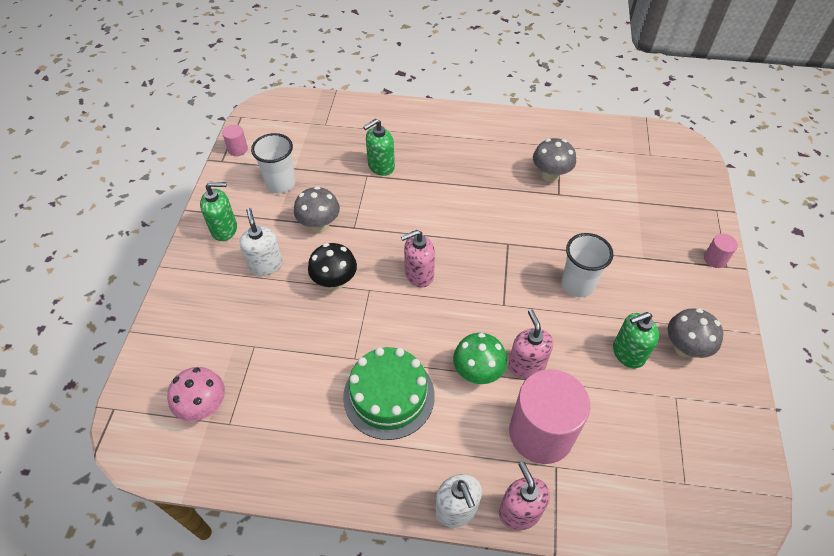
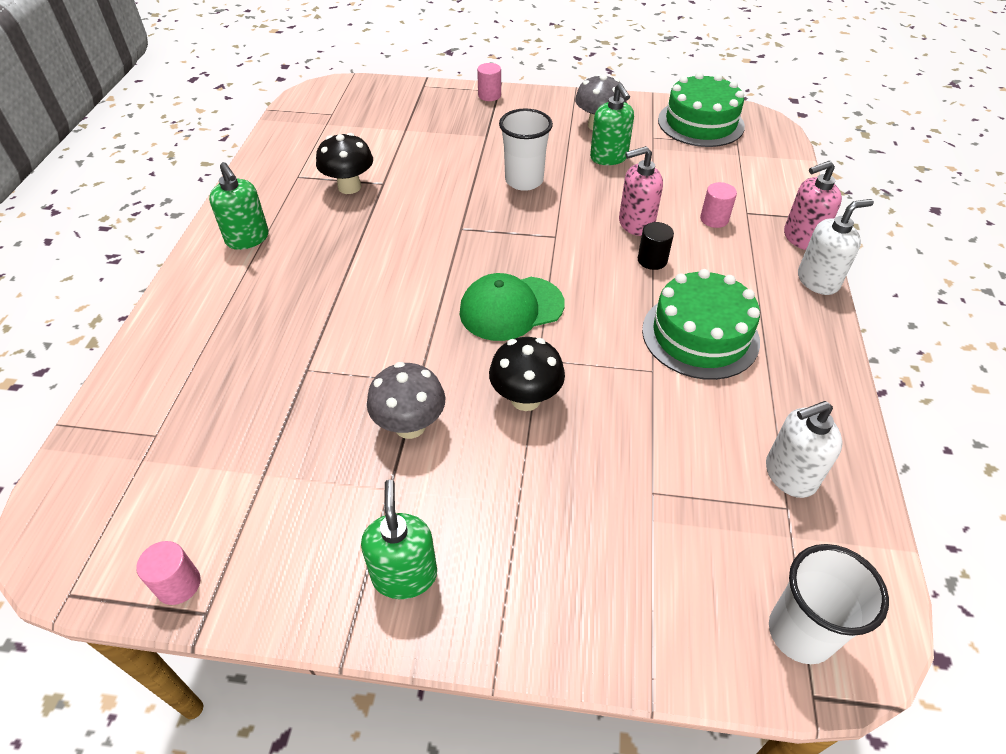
camera: 90 degrees left, 5 degrees down
pink mushroom [167,367,225,421] -> none
white soap dispenser [240,208,283,276] -> white soap dispenser moved to [766,401,843,498]
white cup [251,133,296,193] -> white cup moved to [769,544,889,664]
green soap dispenser [363,119,395,176] -> green soap dispenser moved to [209,162,269,250]
pink soap dispenser [401,230,435,287] -> green cap [460,273,565,341]
green mushroom [453,333,507,384] -> black cylinder [638,222,674,270]
pink cylinder [509,369,590,464] -> pink cylinder [700,182,737,228], size x0.42
grey mushroom [533,138,576,182] -> black mushroom [316,133,373,194]
none -> green cake [658,72,745,147]

